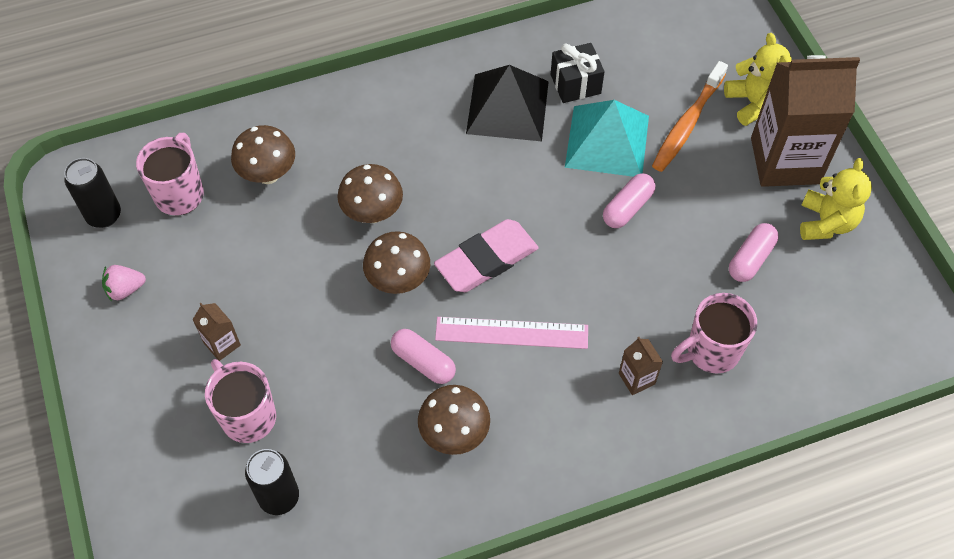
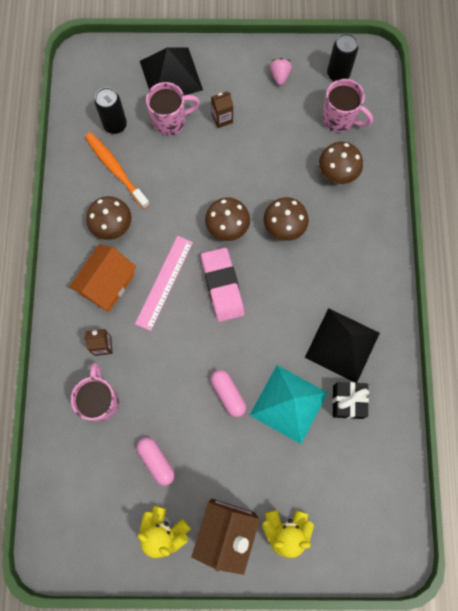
camera: 110 degrees right, 15 degrees up
pink capsule [391,329,456,384] -> none
orange toothbrush [652,61,728,172] -> orange toothbrush moved to [85,132,150,209]
none -> orange house [69,244,136,312]
none -> black pyramid [140,47,203,95]

